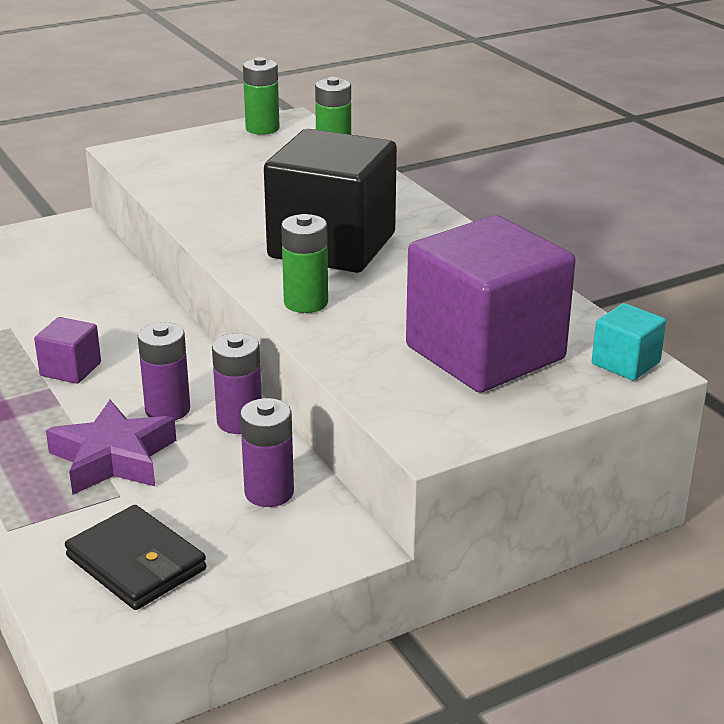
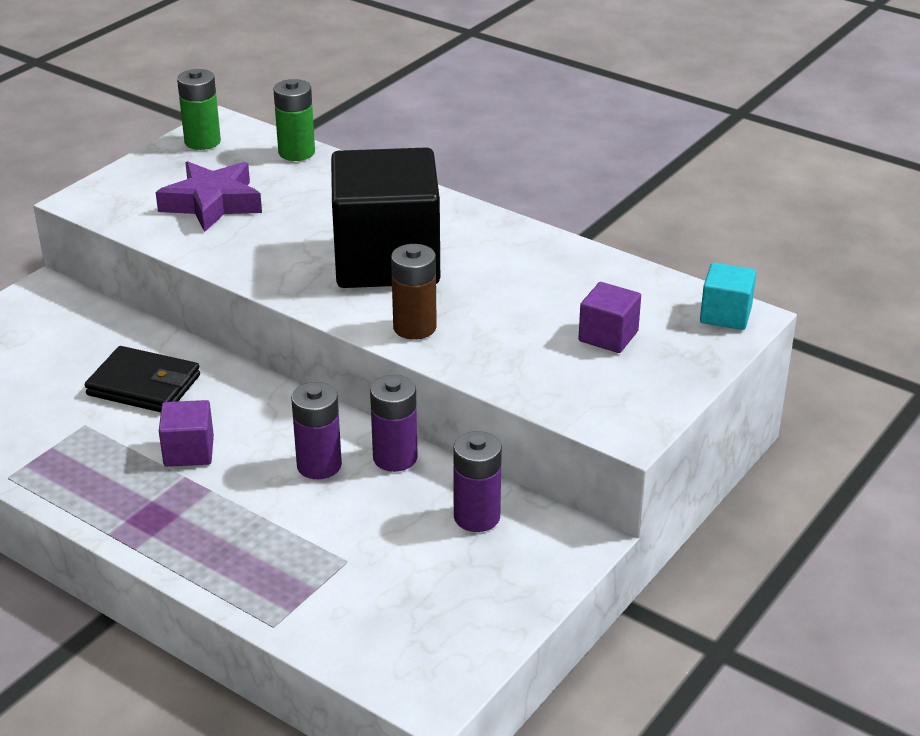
camera: 25 degrees left, 5 degrees up
purple star [46,400,176,494] -> purple star moved to [156,161,262,232]
black wallet [65,505,206,610] -> black wallet moved to [85,346,200,412]
green battery [281,214,328,313] -> brown battery [391,244,437,340]
purple cube [406,215,576,393] -> purple cube [578,282,641,353], size x0.43

